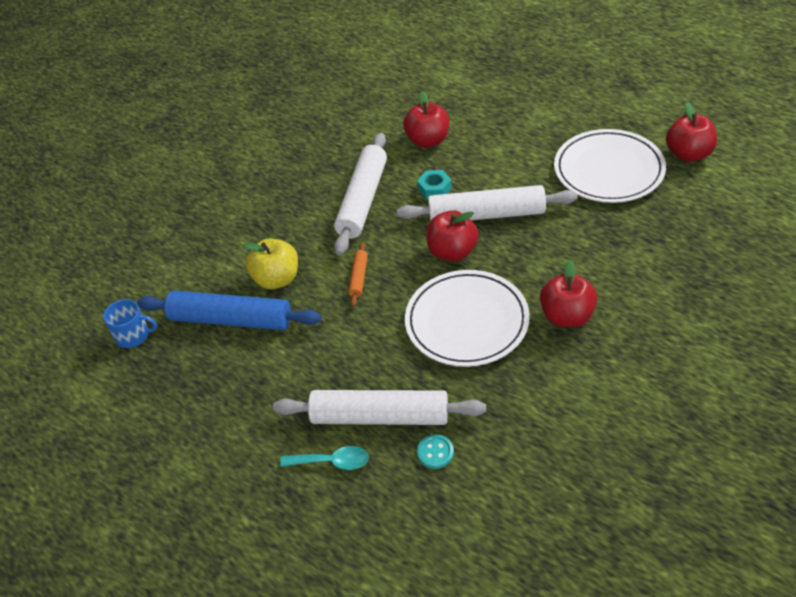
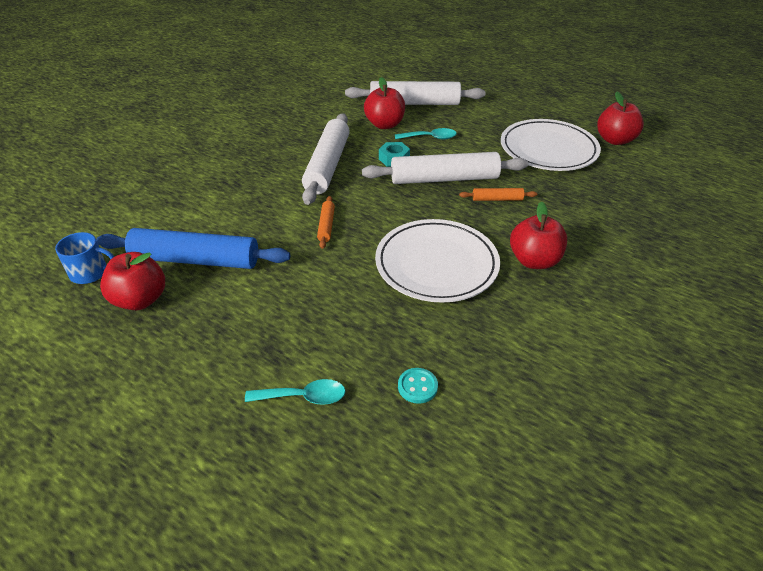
camera: 10 degrees left, 5 degrees down
yellow apple [243,238,298,289] -> none
white rolling pin [273,390,486,425] -> white rolling pin moved to [345,81,486,105]
red apple [426,210,479,261] -> red apple moved to [100,252,165,310]
none -> turquoise spoon [395,128,457,140]
none -> orange rolling pin [459,188,537,201]

